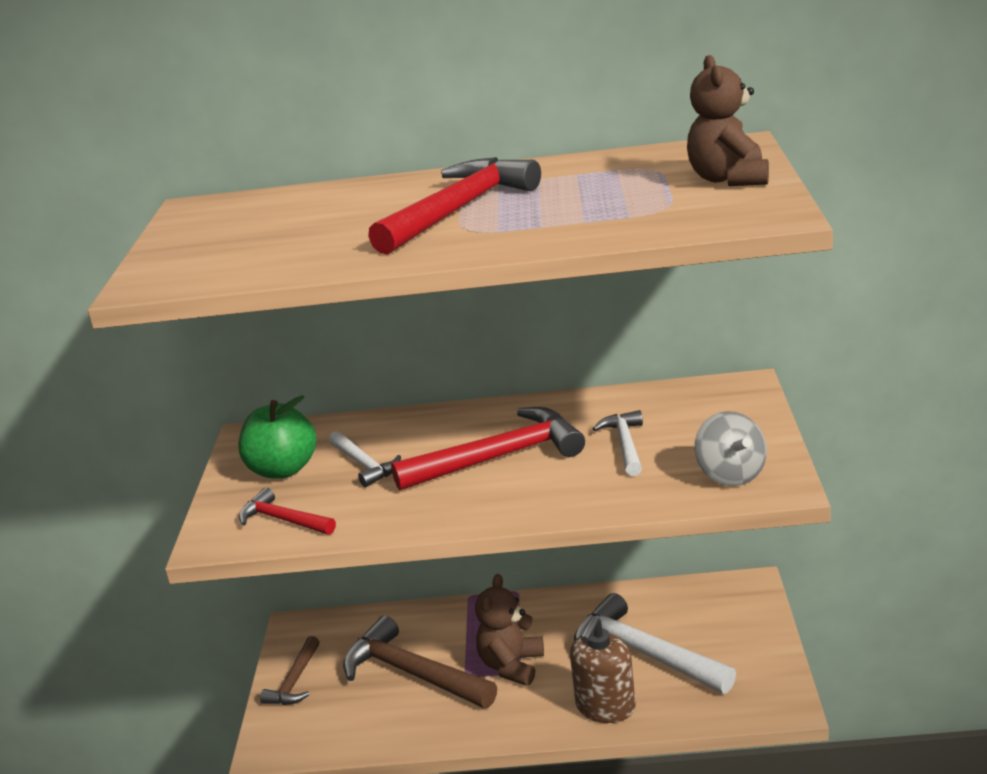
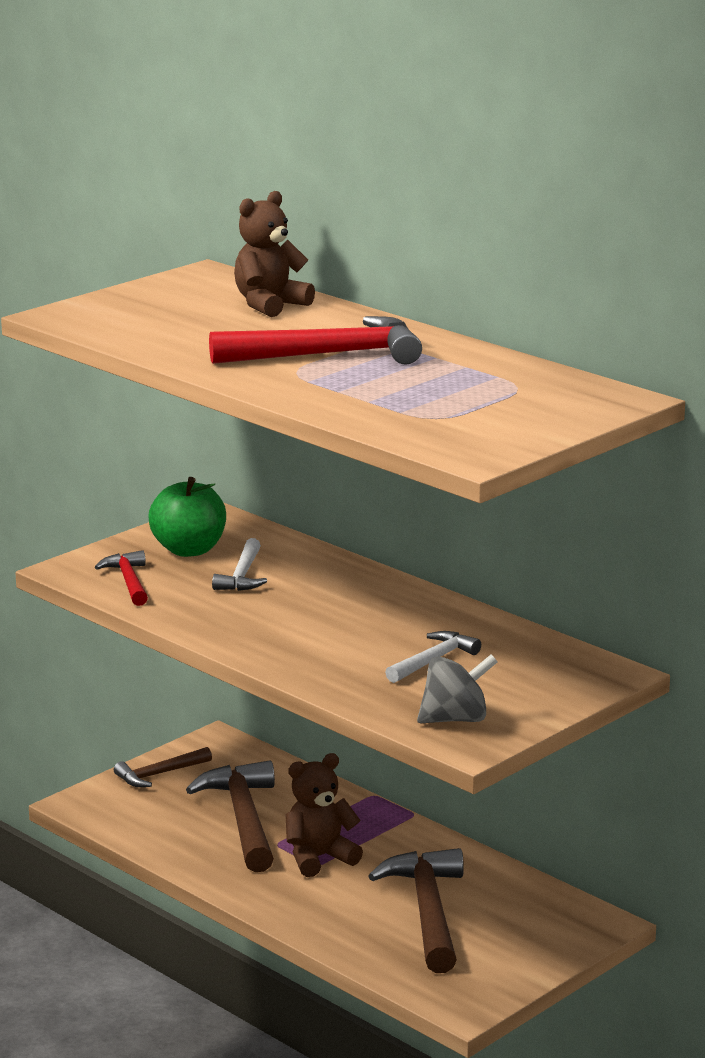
camera: 40 degrees right, 5 degrees down
red hammer [391,407,585,491] -> none
brown soap dispenser [570,616,636,723] -> none
white hammer [574,593,736,694] -> brown hammer [369,848,464,973]
brown teddy bear [687,55,769,186] -> brown teddy bear moved to [234,191,315,317]
grey spinning top [695,411,767,486] -> grey spinning top turned 135 degrees counterclockwise [417,654,498,723]

